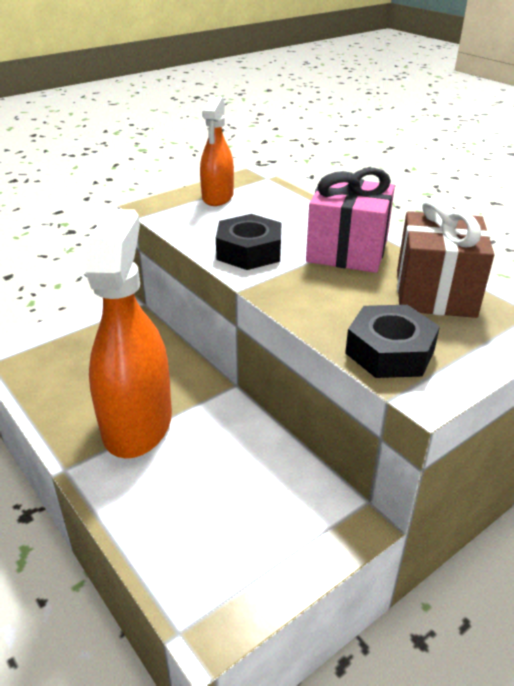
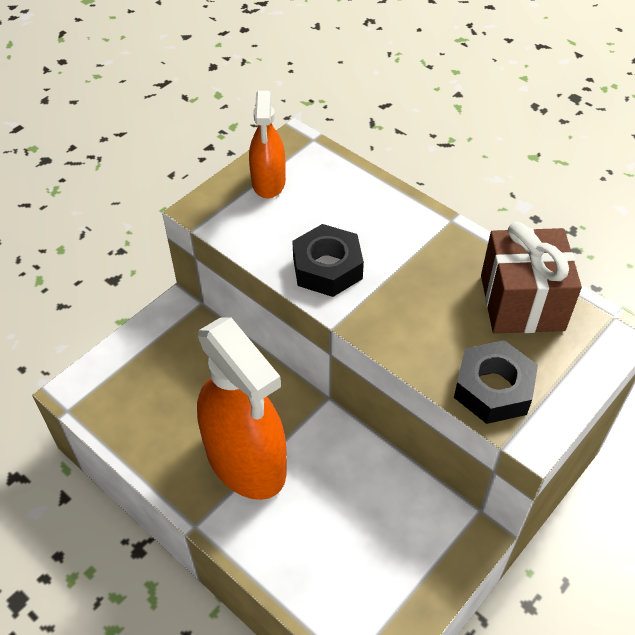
camera: 10 degrees left, 15 degrees up
orange spray bottle [85,209,172,459] -> orange spray bottle turned 150 degrees clockwise [197,317,287,500]
pink gift [306,168,395,273] -> none

